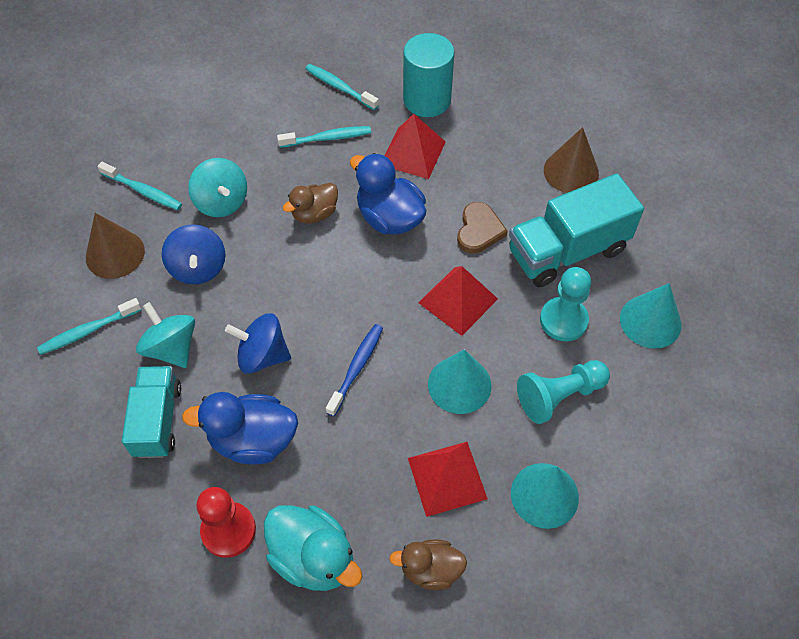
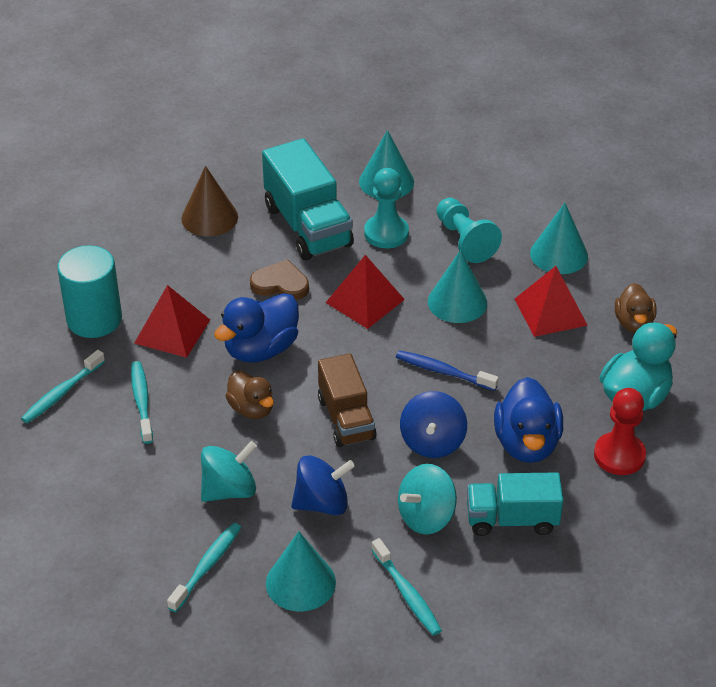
camera: 90 degrees left, 15 degrees down
brown cone [86,213,145,279] -> turquoise cone [266,531,336,612]
none -> brown truck [318,353,377,447]

